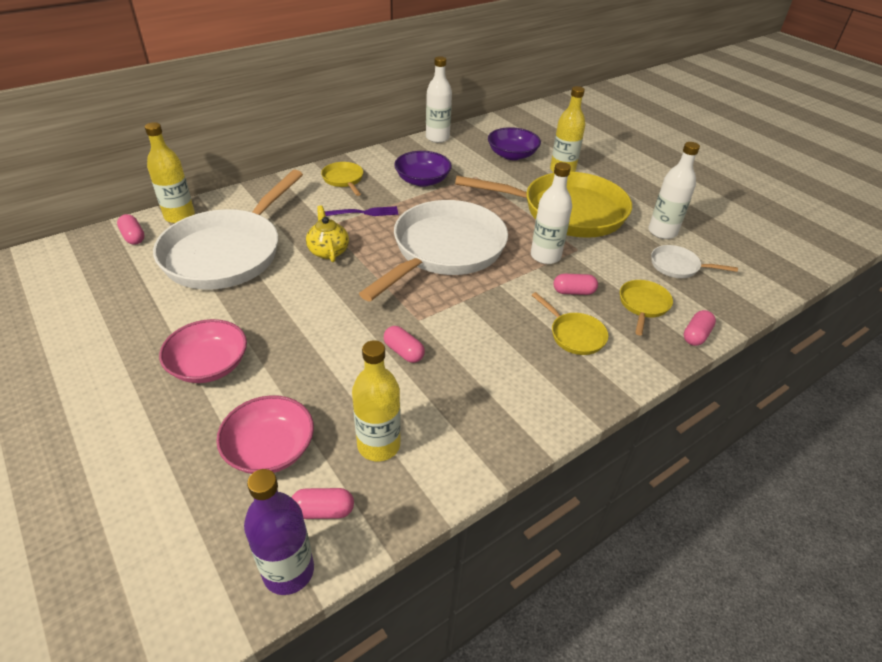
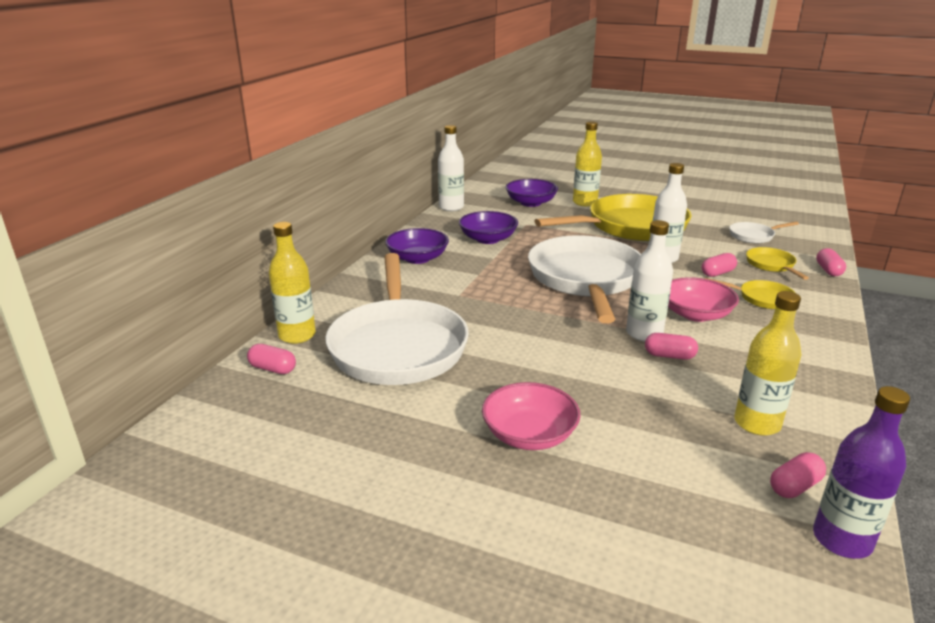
camera: 30 degrees left, 15 degrees down
pink bowl [216,395,314,474] -> pink bowl moved to [668,277,739,322]
yellow teapot [306,205,349,262] -> none
yellow pan [321,162,363,196] -> purple bowl [385,228,449,264]
purple fork [325,206,398,216] -> none
white bottle [648,142,700,239] -> white bottle moved to [626,220,673,342]

